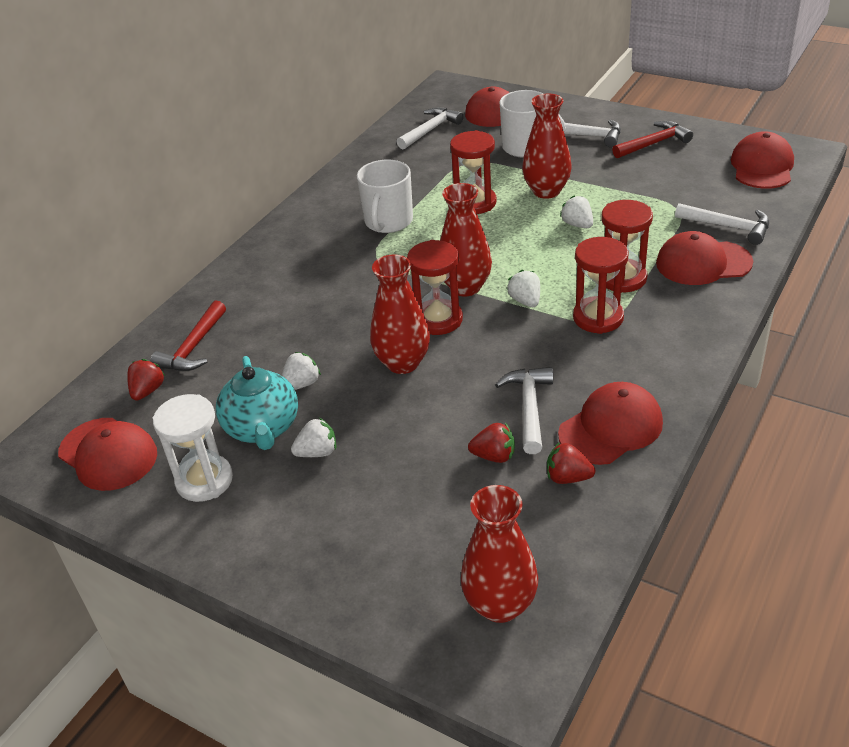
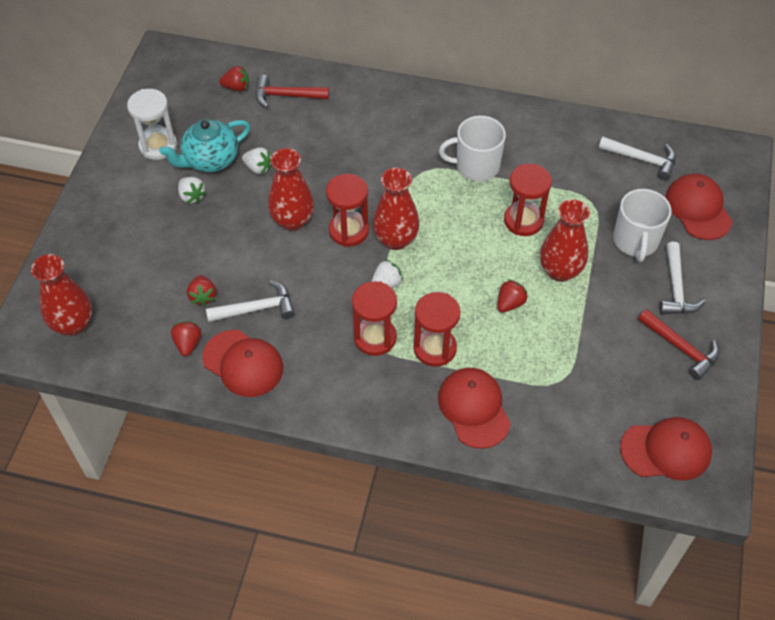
camera: 70 degrees right, 15 degrees up
red cap [58,418,157,491] -> none
white strawberry [560,195,593,228] -> red strawberry [497,279,528,312]
white hammer [675,203,769,245] -> none

